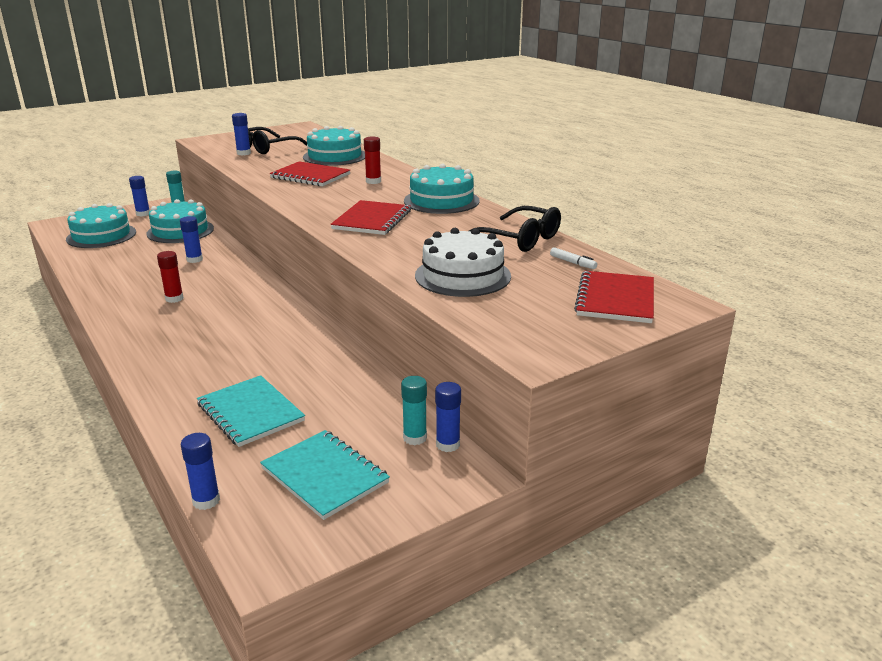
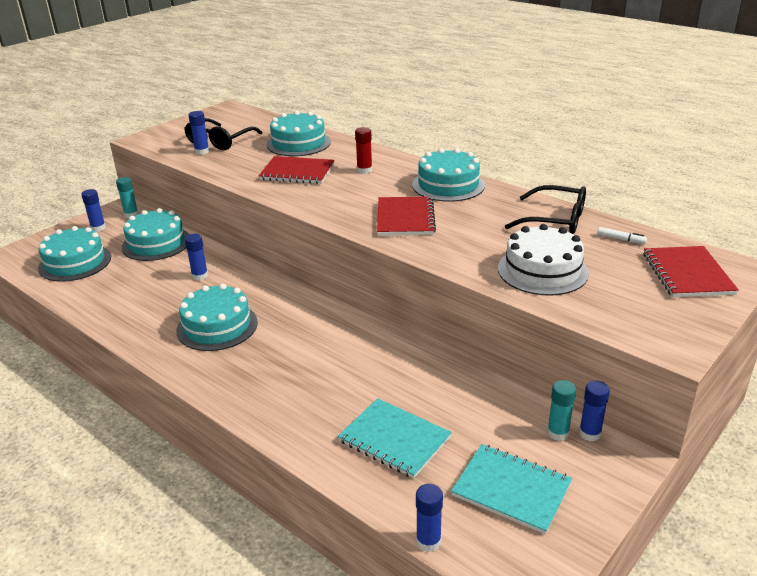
camera: 15 degrees left, 5 degrees up
red glue stick [157,251,184,303] -> turquoise cake [176,284,258,351]

